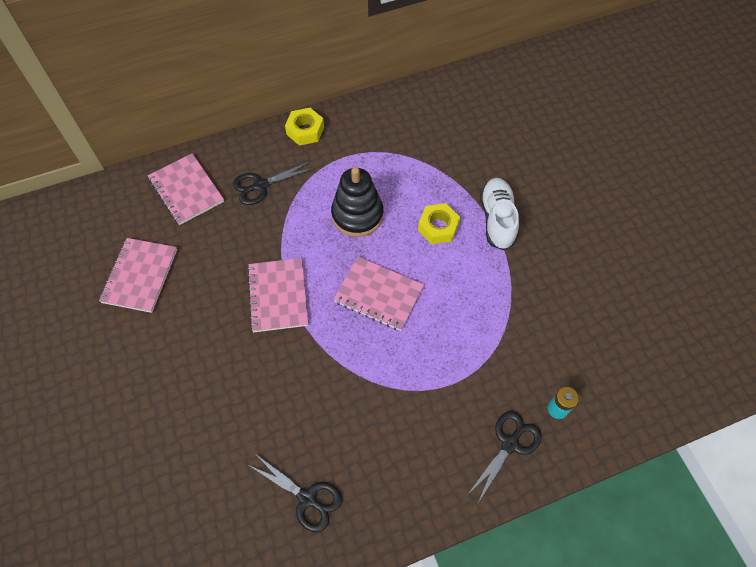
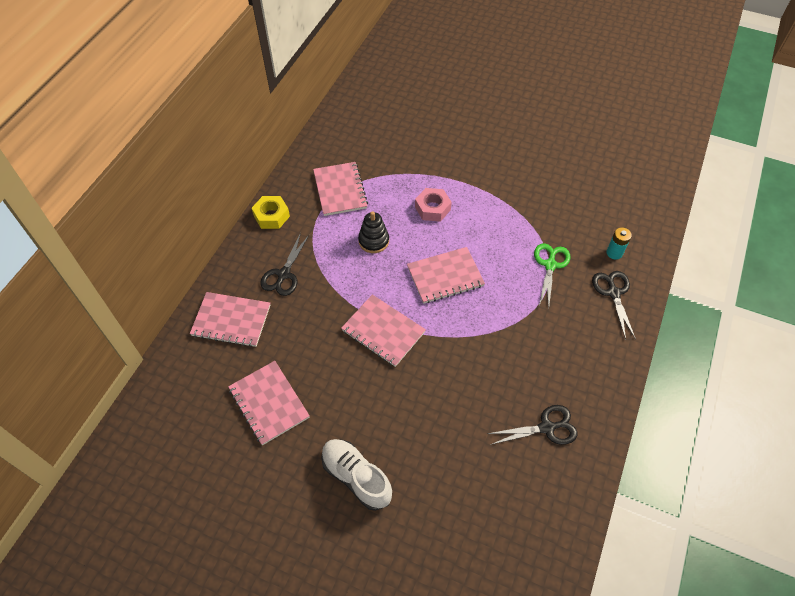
camera: 45 degrees left, 5 degrees down
black stacking toy [331,167,383,237] -> black stacking toy [358,211,389,253], size x0.66
yellow nut [418,203,460,244] -> pink nut [415,188,452,222]
white shoe [480,178,519,250] -> white shoe moved to [321,439,392,511]
none -> pink notebook [313,162,368,216]
none -> green scissors [534,243,570,308]

